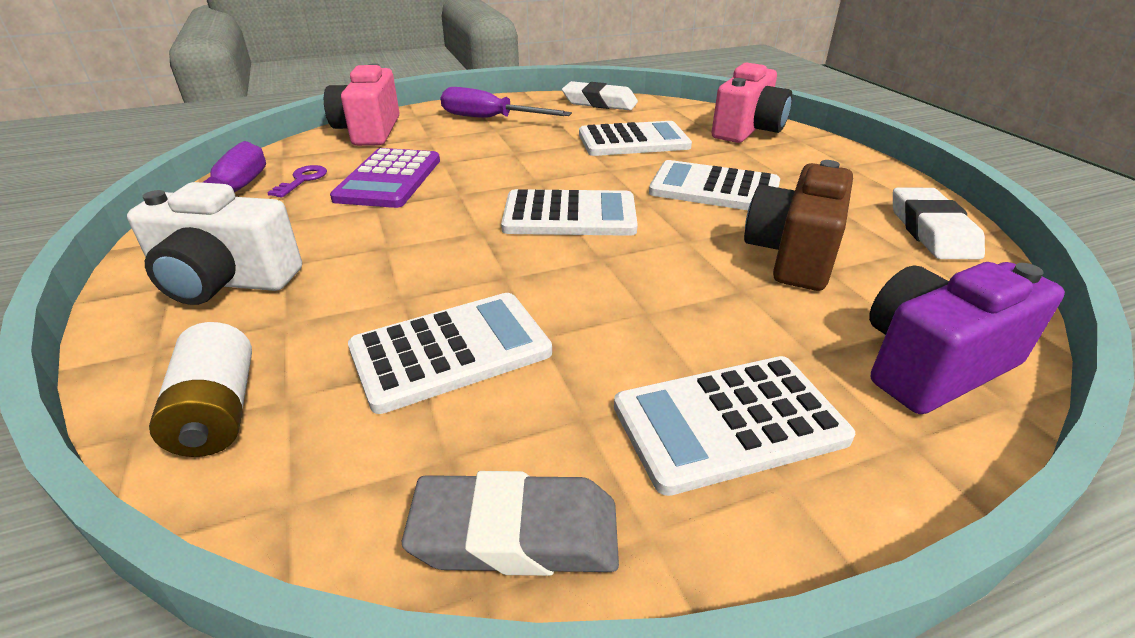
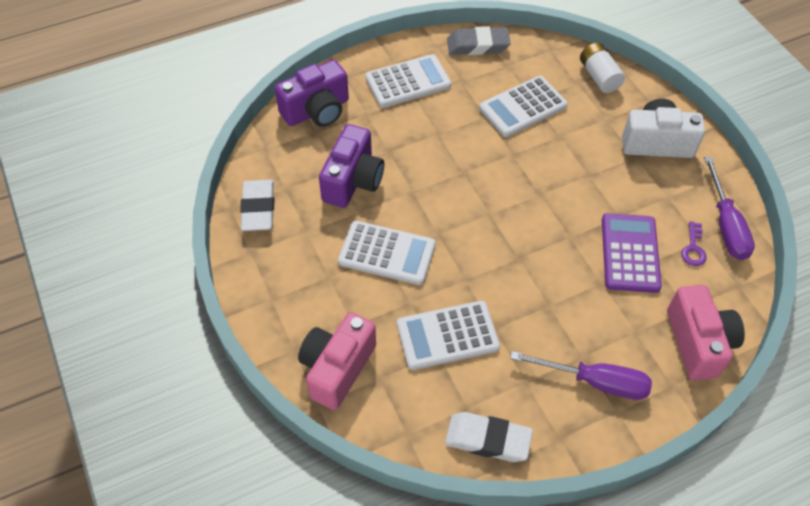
camera: 175 degrees right, 20 degrees up
white calculator [501,189,638,236] -> none
brown camera [744,160,853,291] -> purple camera [319,124,384,208]

